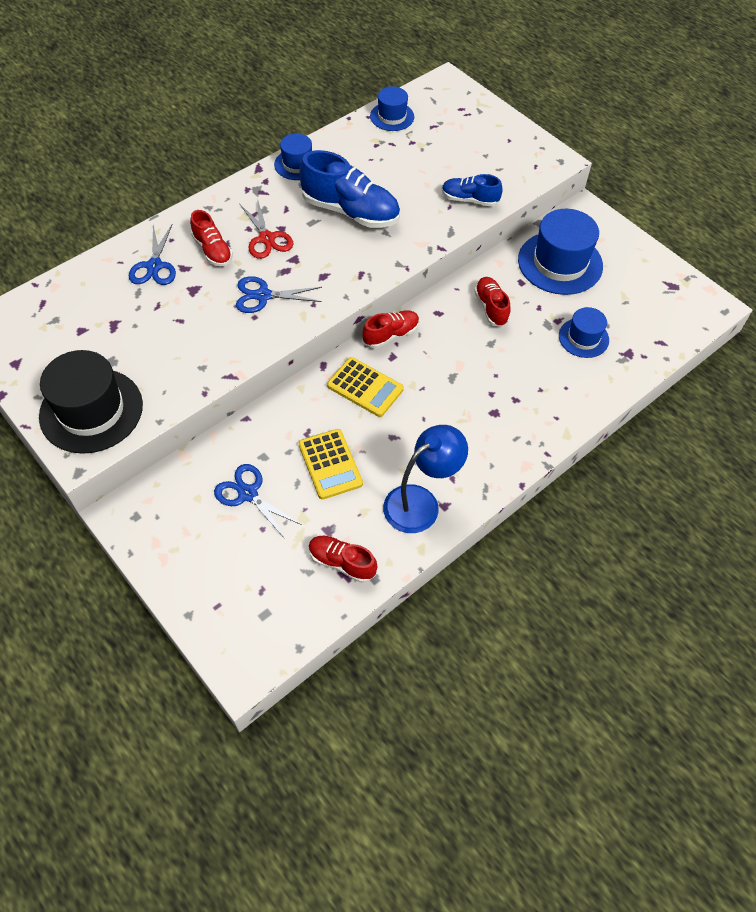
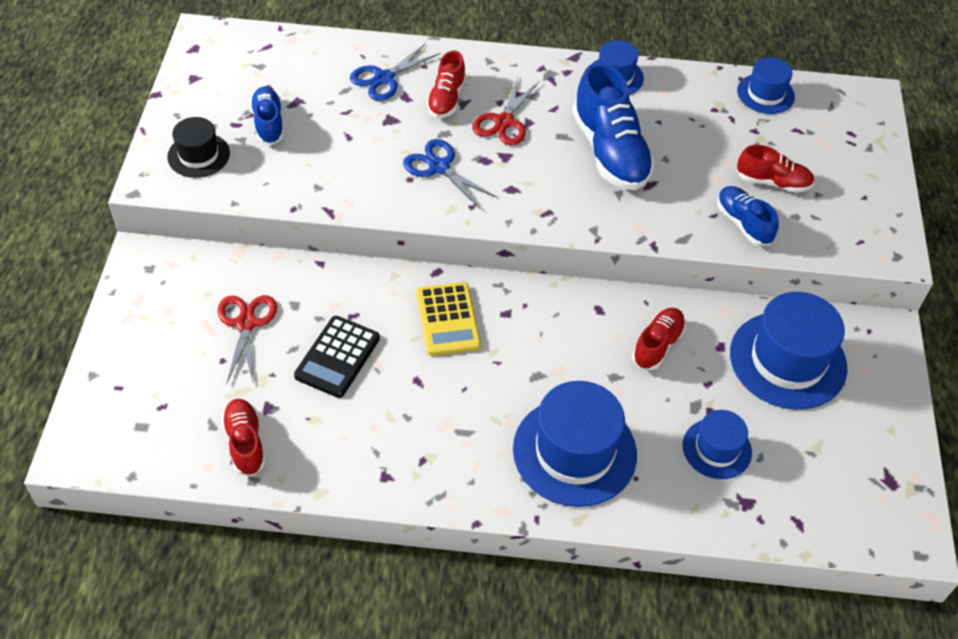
camera: 45 degrees right, 5 degrees down
black hat [39,350,143,454] -> black hat [167,117,230,178], size x0.56
blue scissors [214,464,302,540] -> red scissors [217,295,277,384]
yellow calculator [298,429,363,500] -> black calculator [294,316,380,398]
red shoe [363,310,419,348] -> red shoe moved to [736,145,814,193]
blue lamp [383,425,468,533] -> none
none -> blue shoe [250,87,284,145]
none -> blue hat [513,381,637,507]

